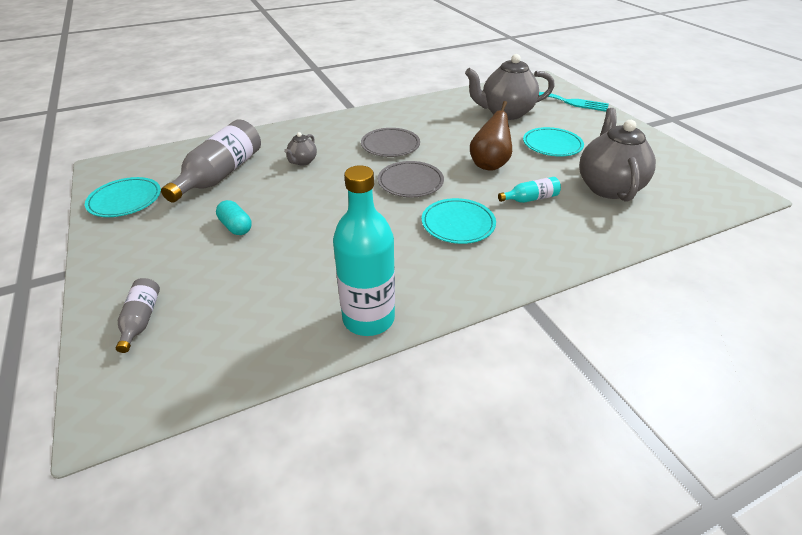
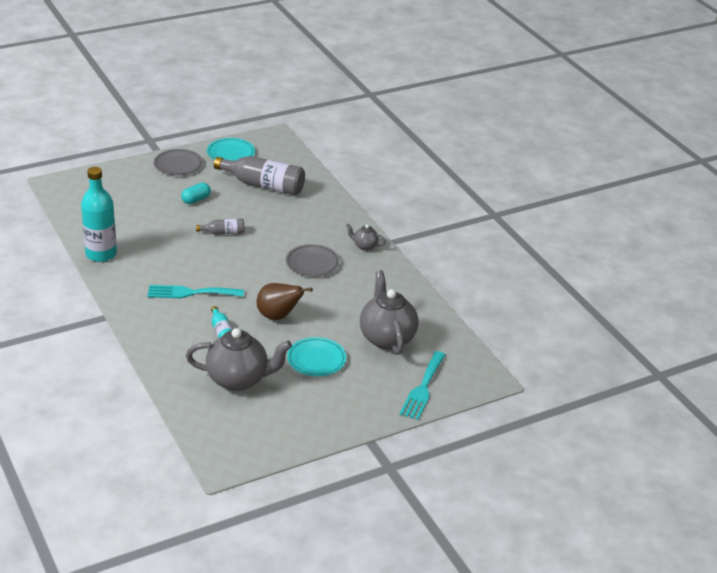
camera: 85 degrees right, 5 degrees down
grey bottle [116,278,160,353] -> grey bottle moved to [196,218,244,235]
grey teapot [284,132,317,166] -> grey teapot moved to [346,224,386,251]
grey plate [378,161,444,197] -> grey plate moved to [154,149,203,175]
turquoise plate [422,198,496,244] -> turquoise fork [148,285,244,298]

